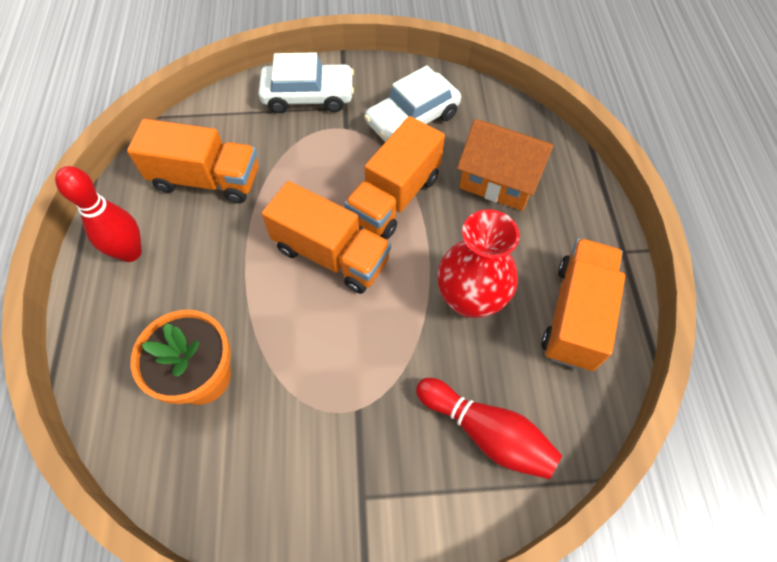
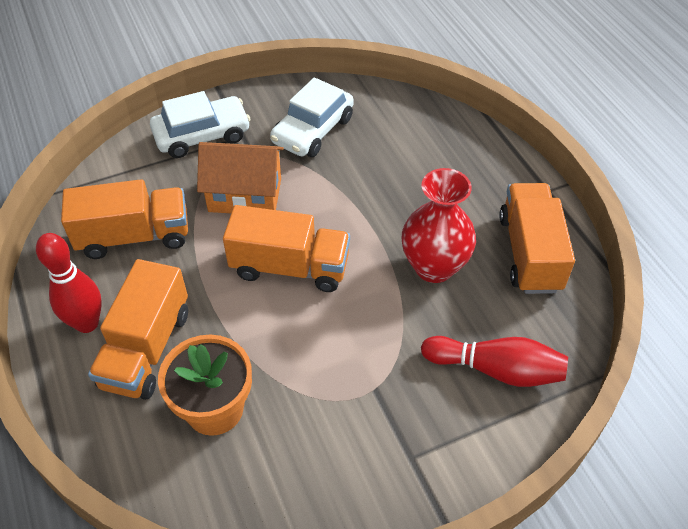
camera: 20 degrees left, 10 degrees down
orange truck [344,116,445,239] -> orange truck moved to [88,259,188,400]
orange house [457,119,554,211] -> orange house moved to [197,142,284,213]

